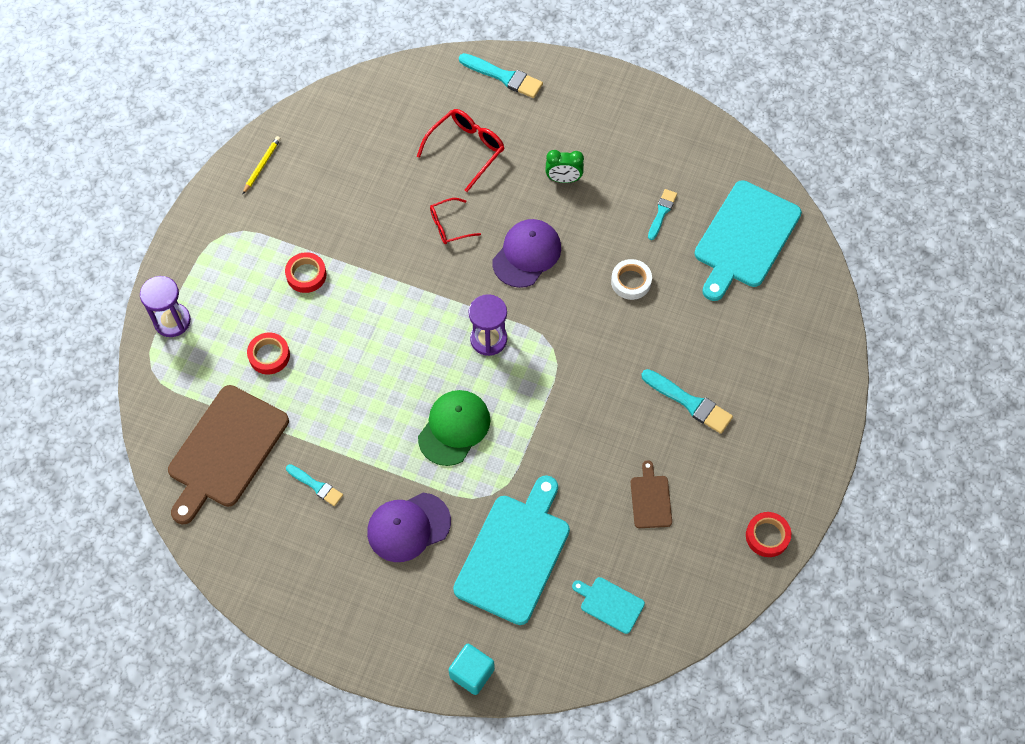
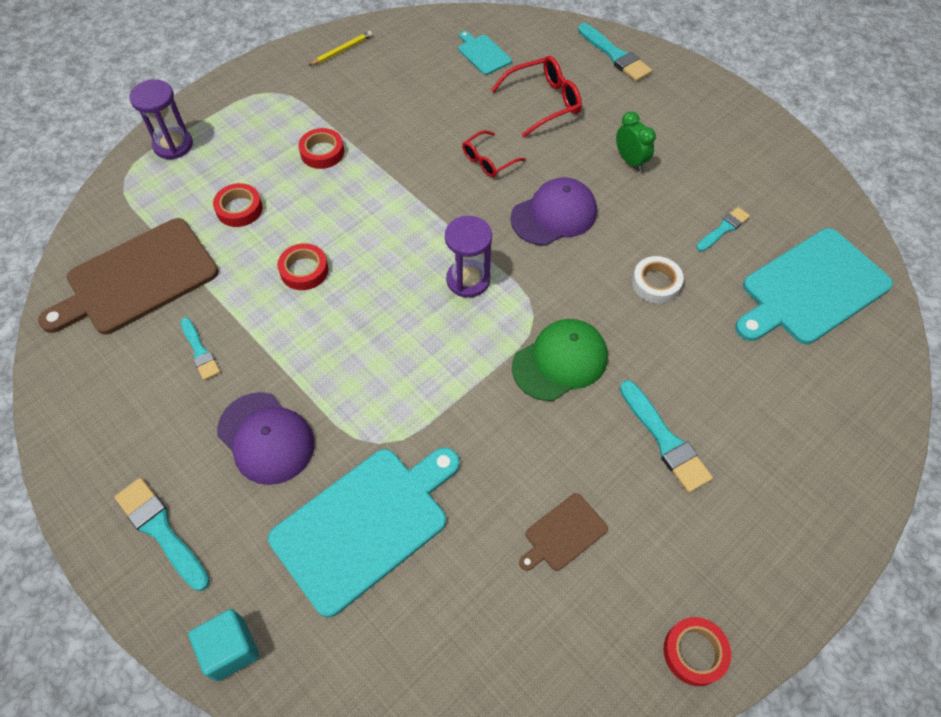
camera: 25 degrees right, 5 degrees down
purple cap [367,493,451,562] -> purple cap turned 135 degrees counterclockwise [217,392,314,485]
green cap [418,390,490,466] -> green cap moved to [512,319,608,401]
red glasses [430,198,481,244] -> red glasses turned 45 degrees counterclockwise [462,130,526,177]
green clock [545,150,584,183] -> green clock turned 150 degrees counterclockwise [616,111,656,171]
turquoise cutting board [572,577,645,634] -> turquoise cutting board moved to [458,31,512,75]
brown cutting board [631,460,672,528] -> brown cutting board turned 150 degrees counterclockwise [519,493,608,571]
none -> turquoise brush [115,478,210,591]
none -> red tape [277,243,328,290]

